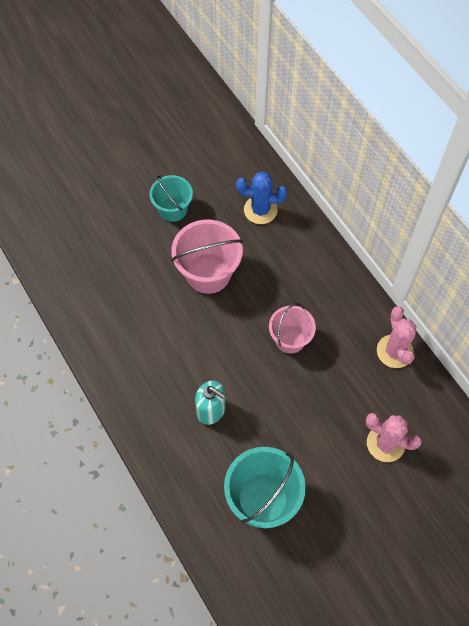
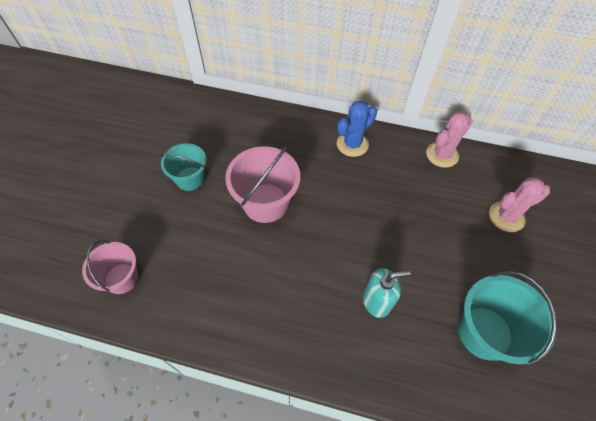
camera: 45 degrees left, 5 degrees down
blue cactus [236,172,287,224] -> blue cactus moved to [337,101,377,157]
pink bucket [269,303,316,354] -> pink bucket moved to [82,240,138,294]
pink cactus [377,306,416,368] -> pink cactus turned 75 degrees counterclockwise [426,112,473,168]

